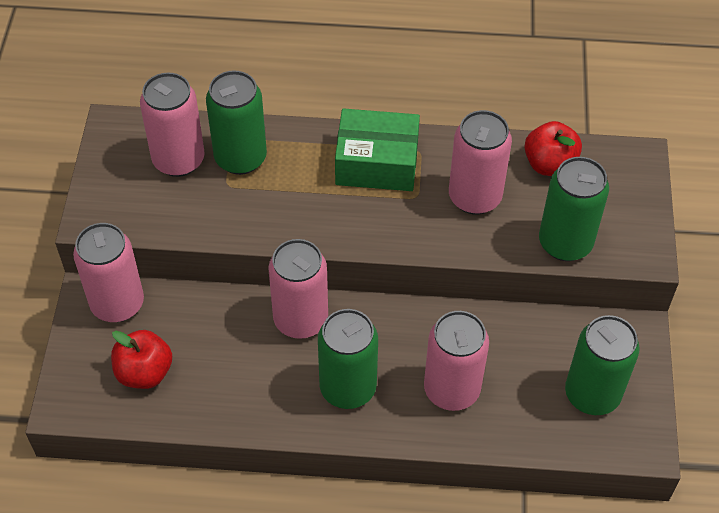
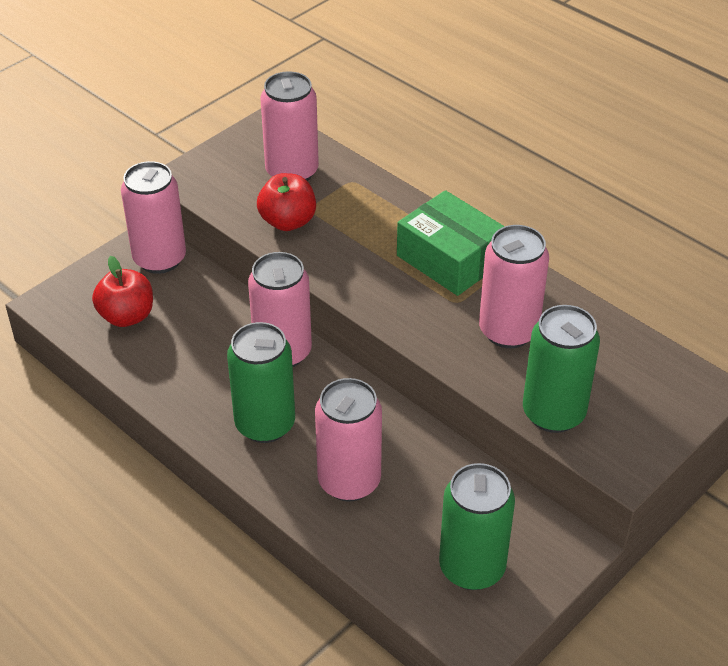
camera: 40 degrees right, 10 degrees down
green can [206,70,267,175] -> none
red apple [524,121,582,176] -> red apple moved to [257,173,316,231]

